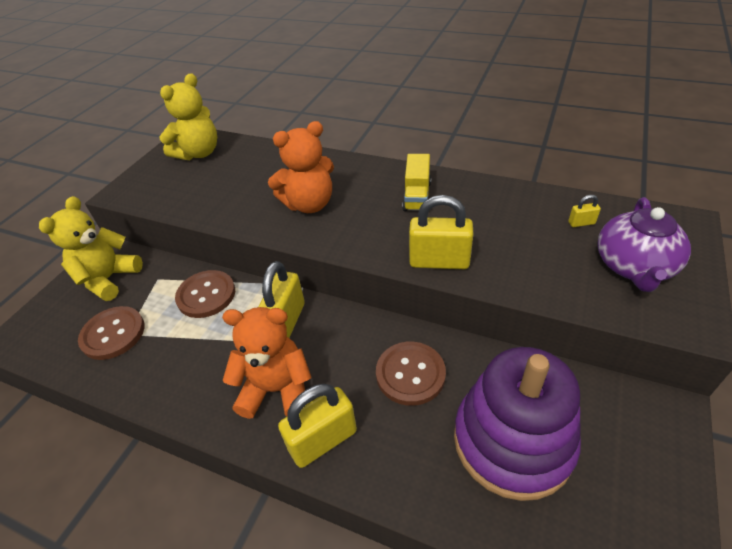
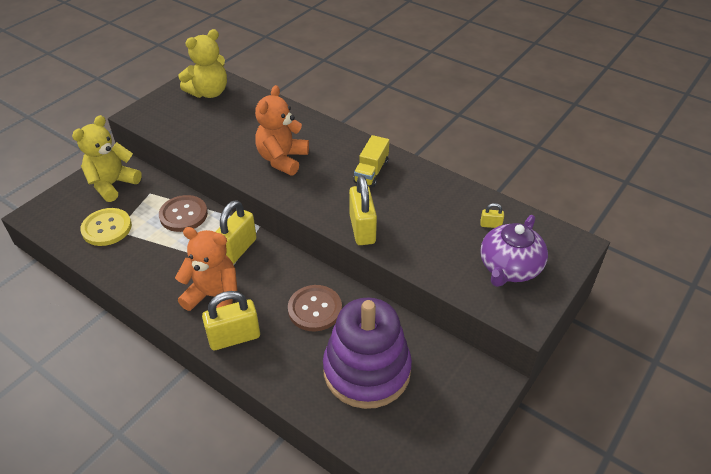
camera: 10 degrees right, 0 degrees up
brown button [78,306,145,360] -> yellow button [80,208,132,246]
orange teddy bear [268,121,334,213] -> orange teddy bear turned 120 degrees clockwise [255,85,309,175]
yellow padlock [409,195,473,269] -> yellow padlock turned 60 degrees clockwise [349,175,377,245]

